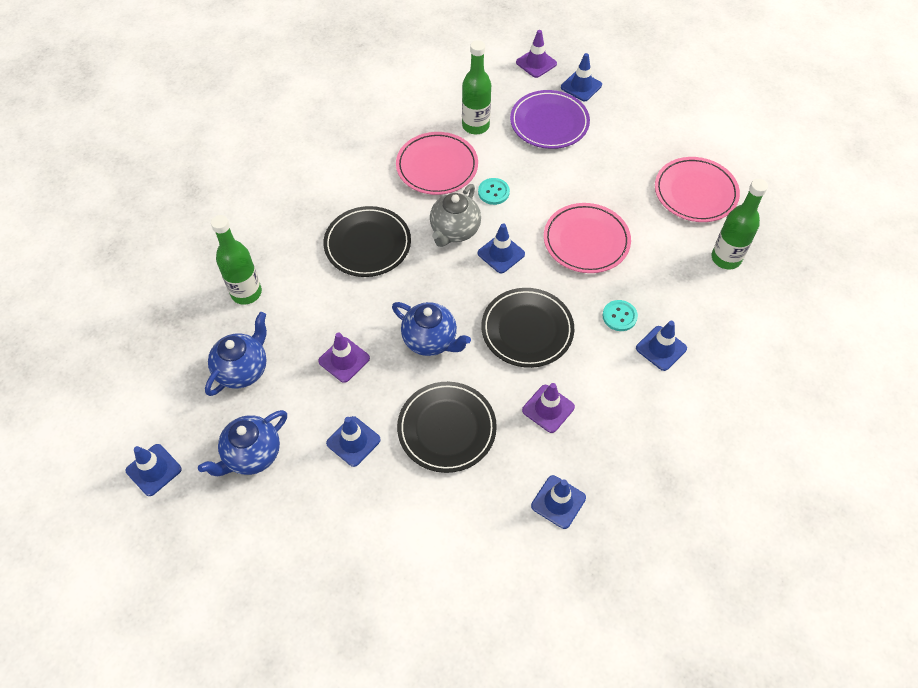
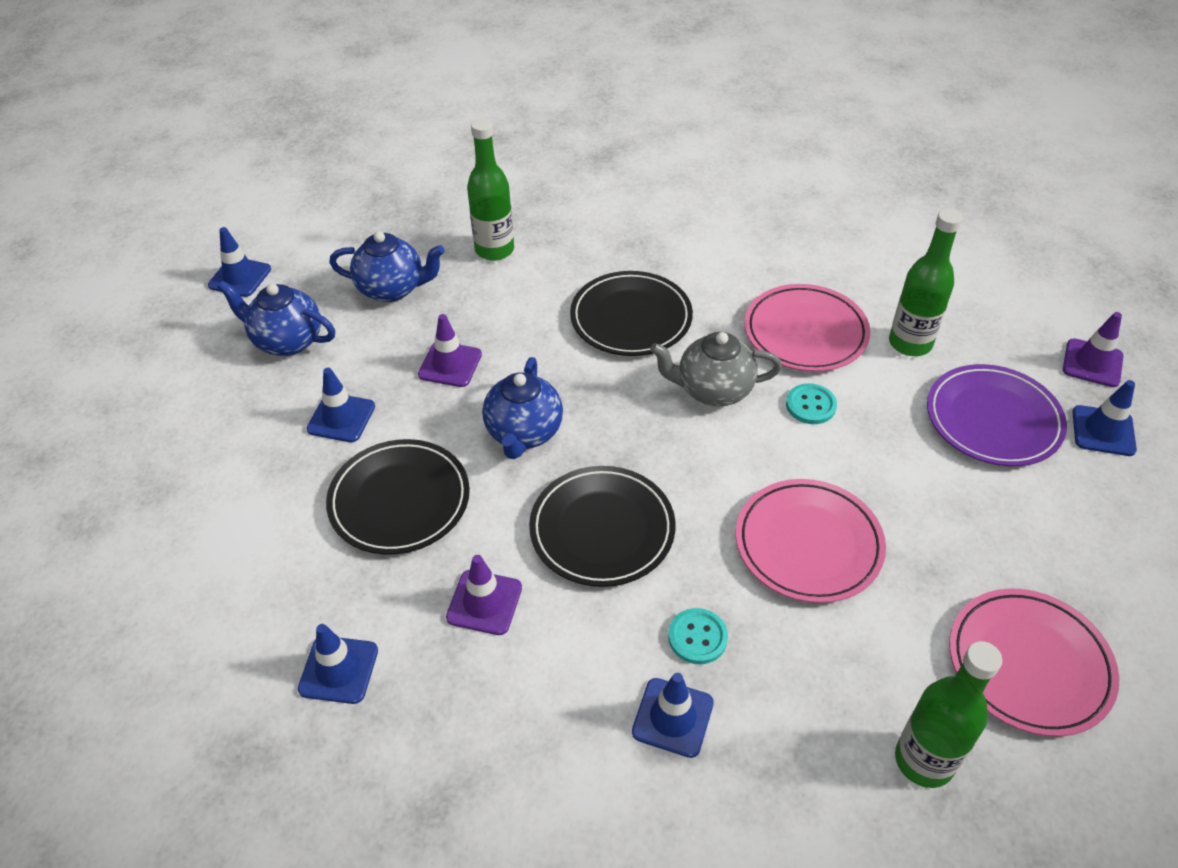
camera: 65 degrees right, 10 degrees down
blue traffic cone [478,223,525,273] -> none

